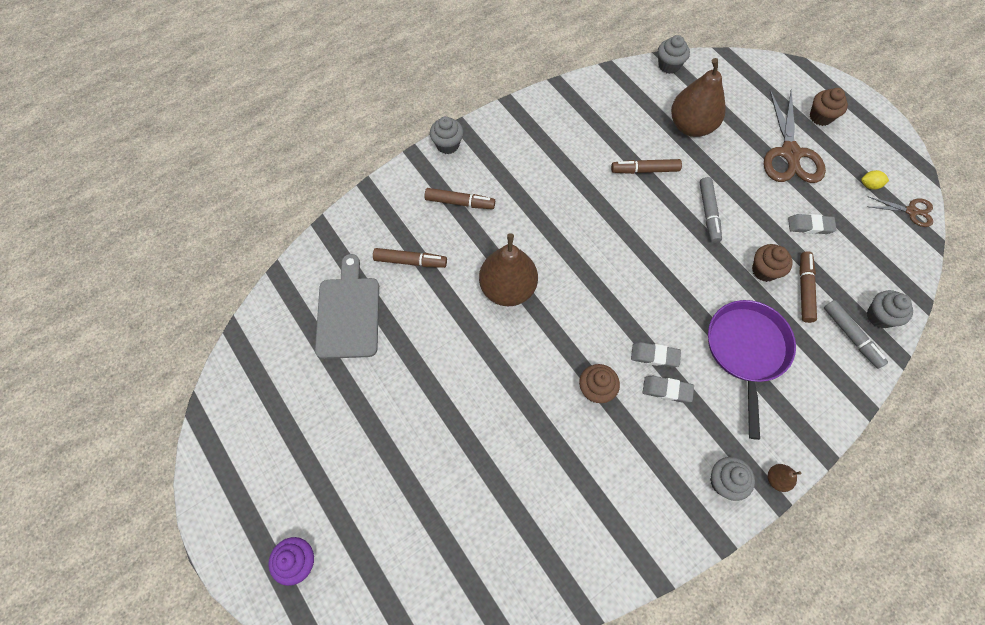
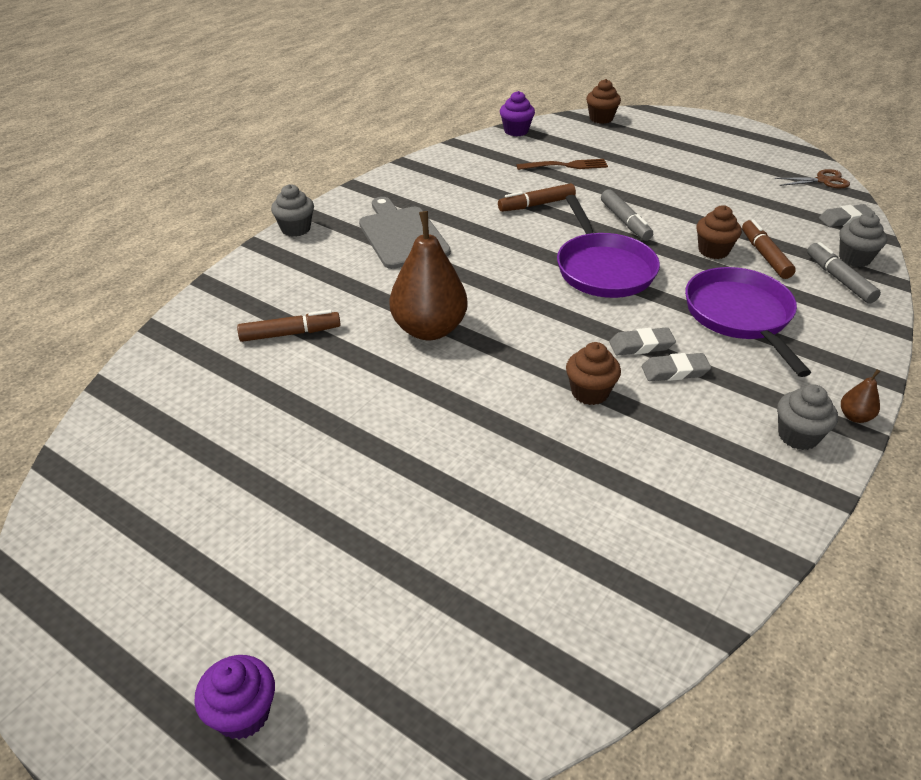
camera: 20 degrees left, 25 degrees down
grey cutting board [315,254,379,359] -> grey cutting board moved to [359,197,451,269]
brown marker [424,188,495,209] -> none
grey cupcake [658,35,690,74] -> purple cupcake [500,91,535,136]
brown pear [671,58,726,137] -> brown fork [516,159,608,170]
brown scissors [764,90,826,183] -> none
grey eraser [788,214,836,234] -> grey eraser moved to [819,204,875,227]
brown cupcake [810,88,848,126] -> brown cupcake moved to [586,79,621,124]
grey marker [824,300,888,369] -> grey marker turned 150 degrees counterclockwise [807,242,881,304]
yellow lemon [861,170,889,189] -> none
none -> purple pan [557,195,660,298]

